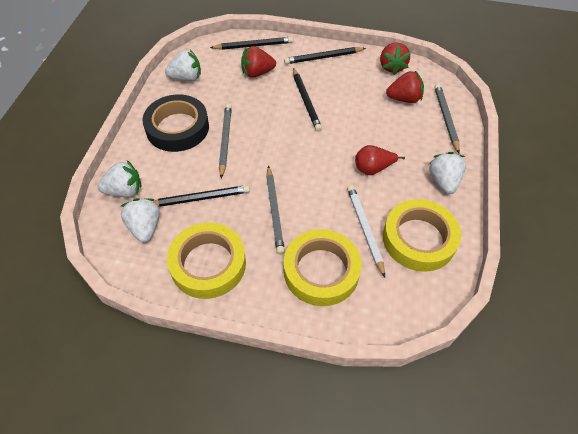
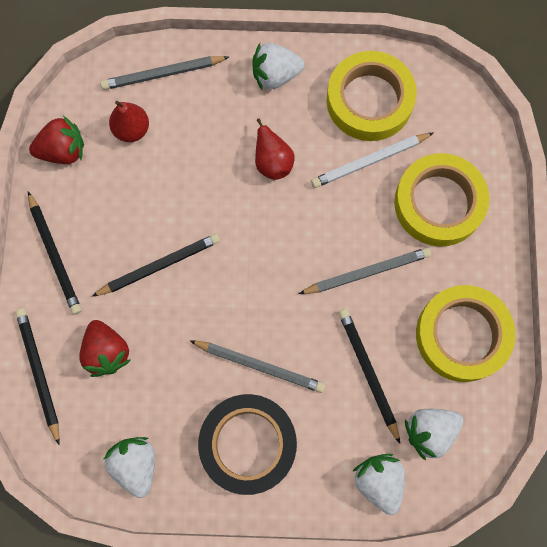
camera: 100 degrees left, 20 degrees up
grey pencil [219,104,232,179] -> grey pencil turned 150 degrees counterclockwise [190,340,326,393]
red strawberry [386,71,424,103] -> red pear [109,101,149,142]

